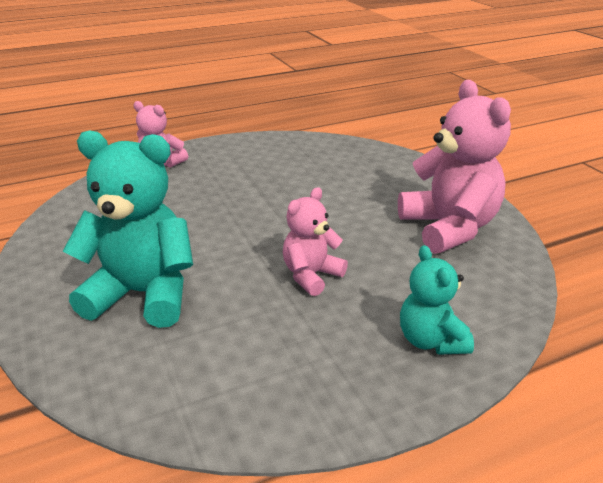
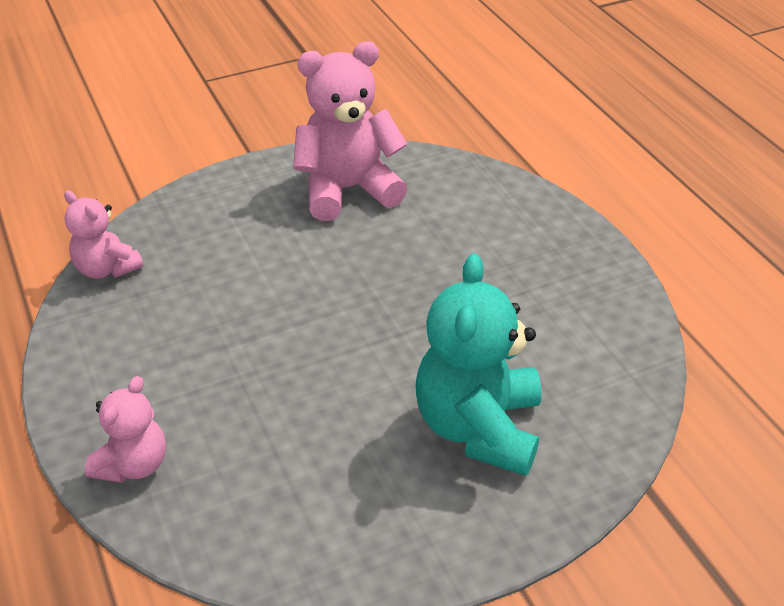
camera: 90 degrees left, 10 degrees up
pink teddy bear [283,187,348,296] -> pink teddy bear moved to [64,190,143,279]
turquoise teddy bear [400,245,474,355] -> none

